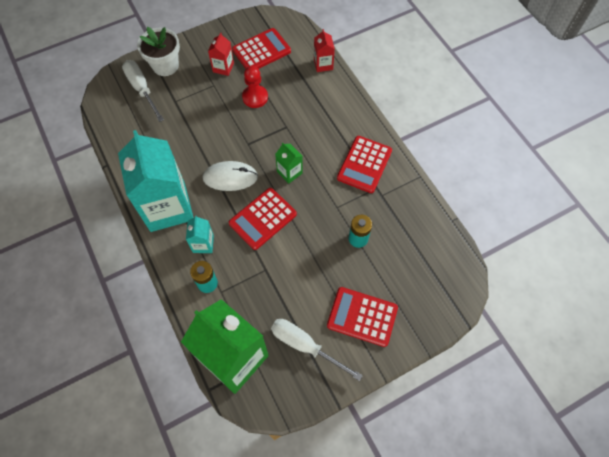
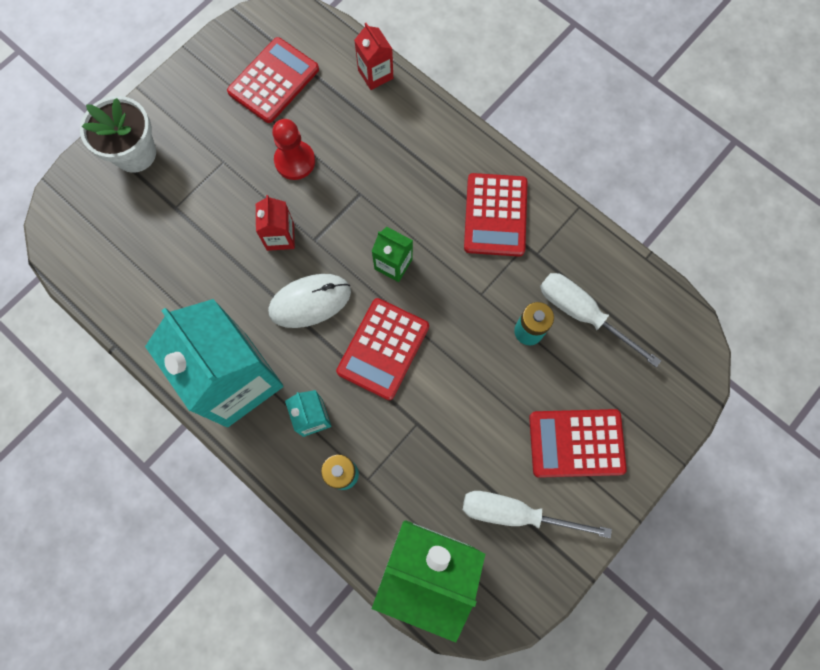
camera: 20 degrees left, 10 degrees up
white screwdriver [122,60,164,122] -> white screwdriver moved to [540,273,661,367]
red carton [208,32,234,76] -> red carton moved to [256,195,295,251]

